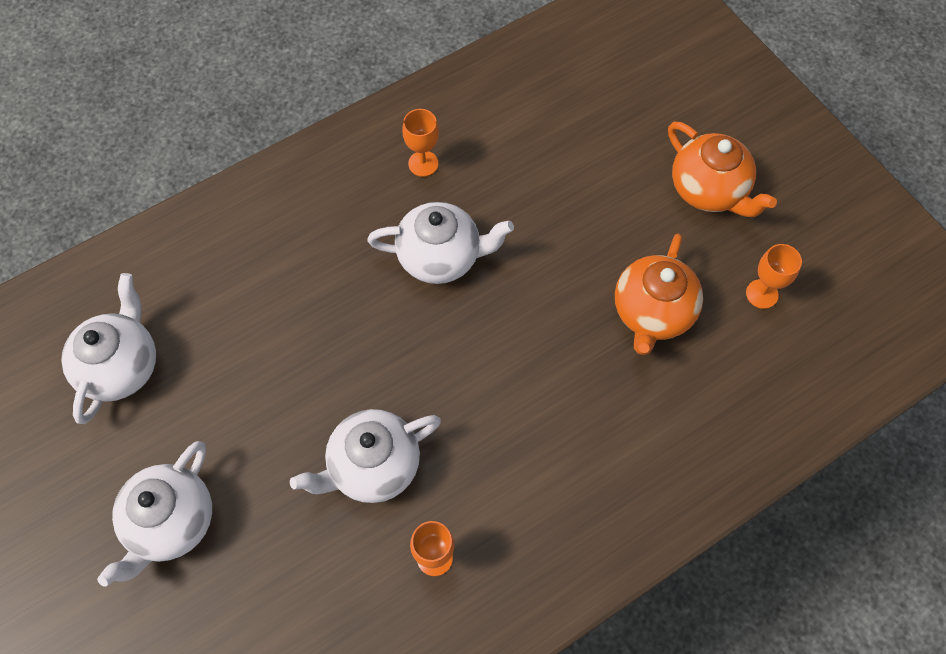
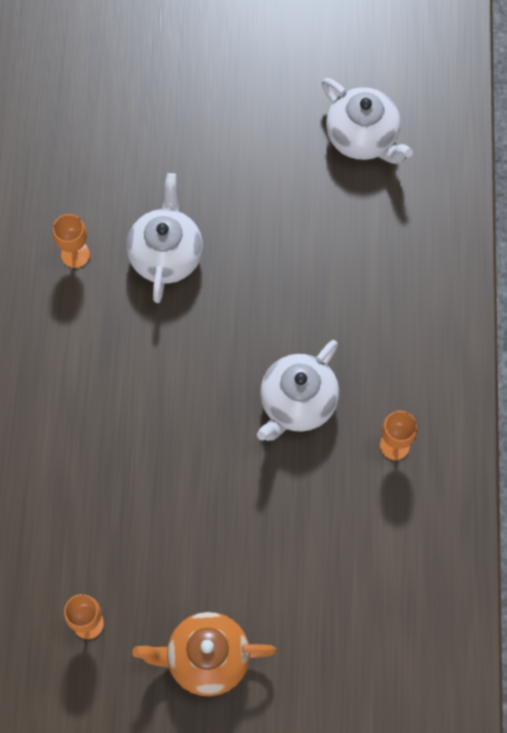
camera: 125 degrees right, 5 degrees up
white teapot [97,441,212,587] -> none
orange teapot [615,234,703,355] -> none

